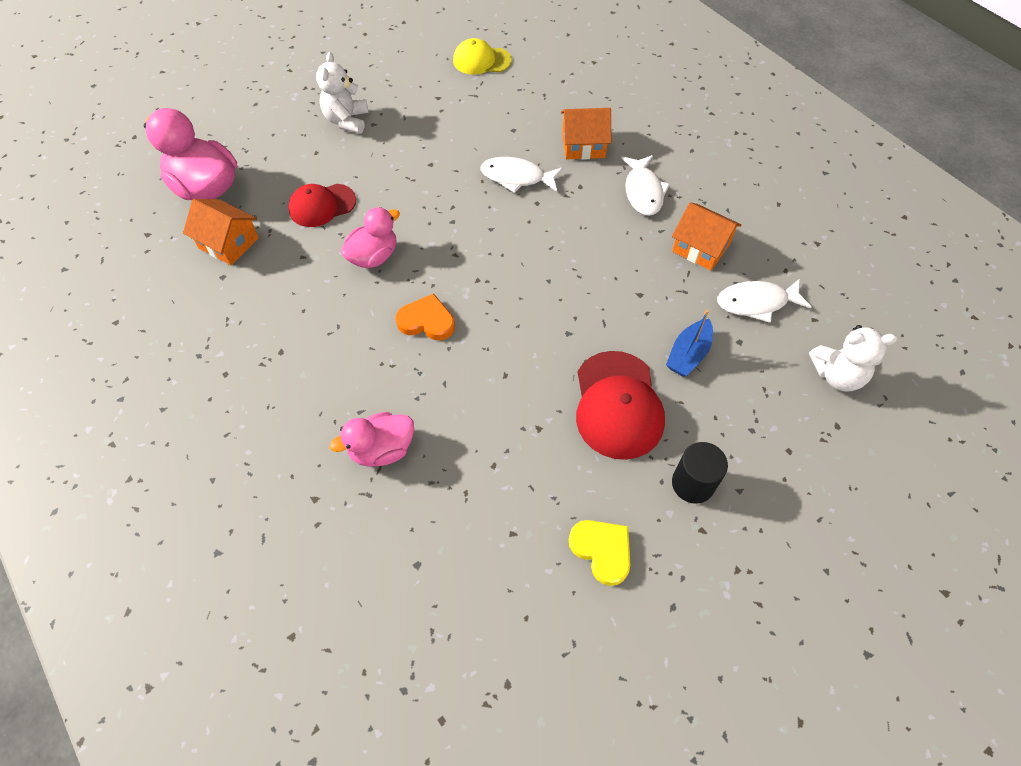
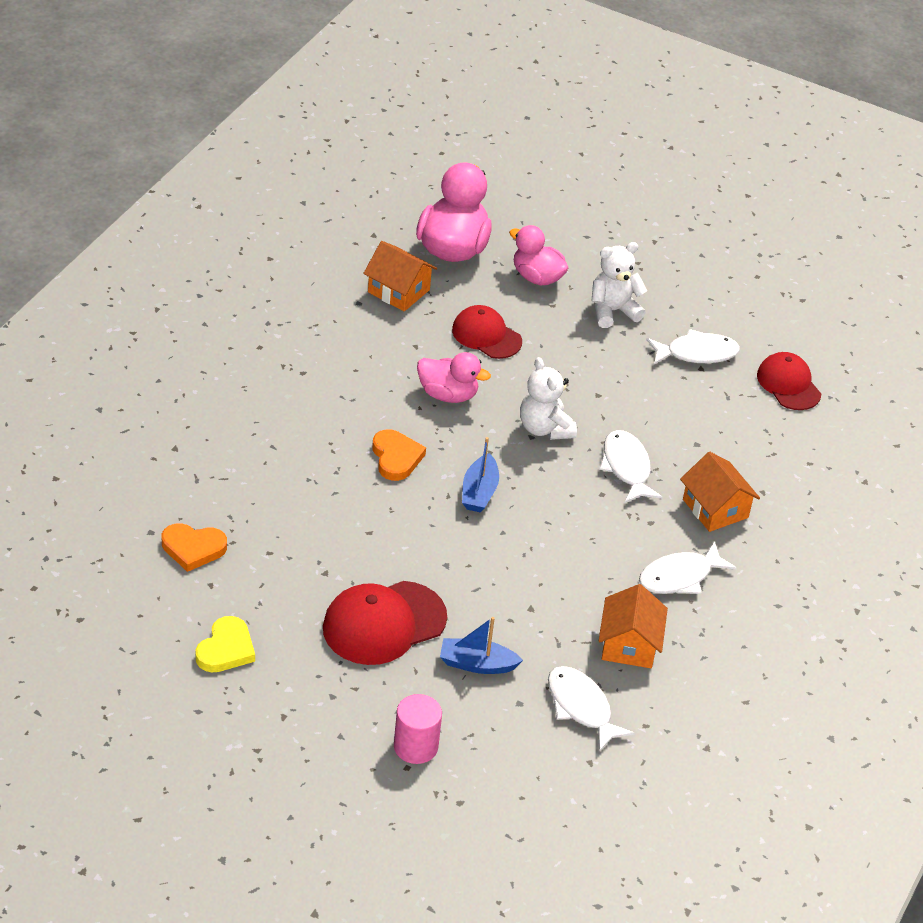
camera: 60 degrees right, 15 degrees down
orange house [183,199,259,265] -> orange house turned 60 degrees counterclockwise [363,241,437,312]
pink duck [330,412,414,467] -> pink duck moved to [509,225,568,286]
yellow cap [453,38,512,75] -> red cap [757,352,821,410]
black cylinder [672,442,728,504] -> none
white teddy bear [809,325,897,392] -> white teddy bear moved to [520,357,577,440]
none -> orange heart [162,523,227,572]
none -> pink cylinder [394,694,442,764]
none -> blue boat [462,437,499,513]
none -> white fish [646,329,740,364]

